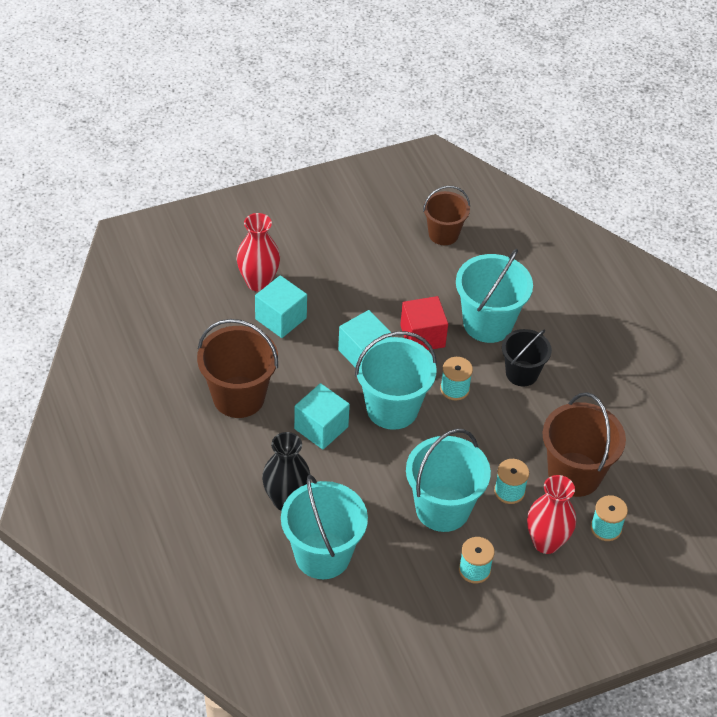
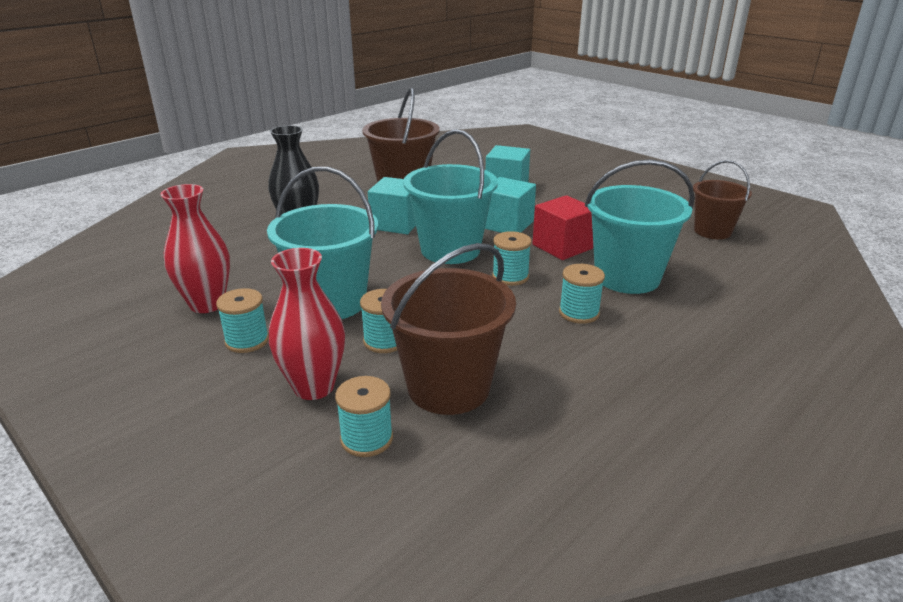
camera: 70 degrees right, 20 degrees down
red vase [236,213,280,292] -> red vase moved to [160,184,230,313]
turquoise bucket [281,475,368,579] -> none
black bucket [502,329,552,386] -> turquoise spool [559,264,605,324]

